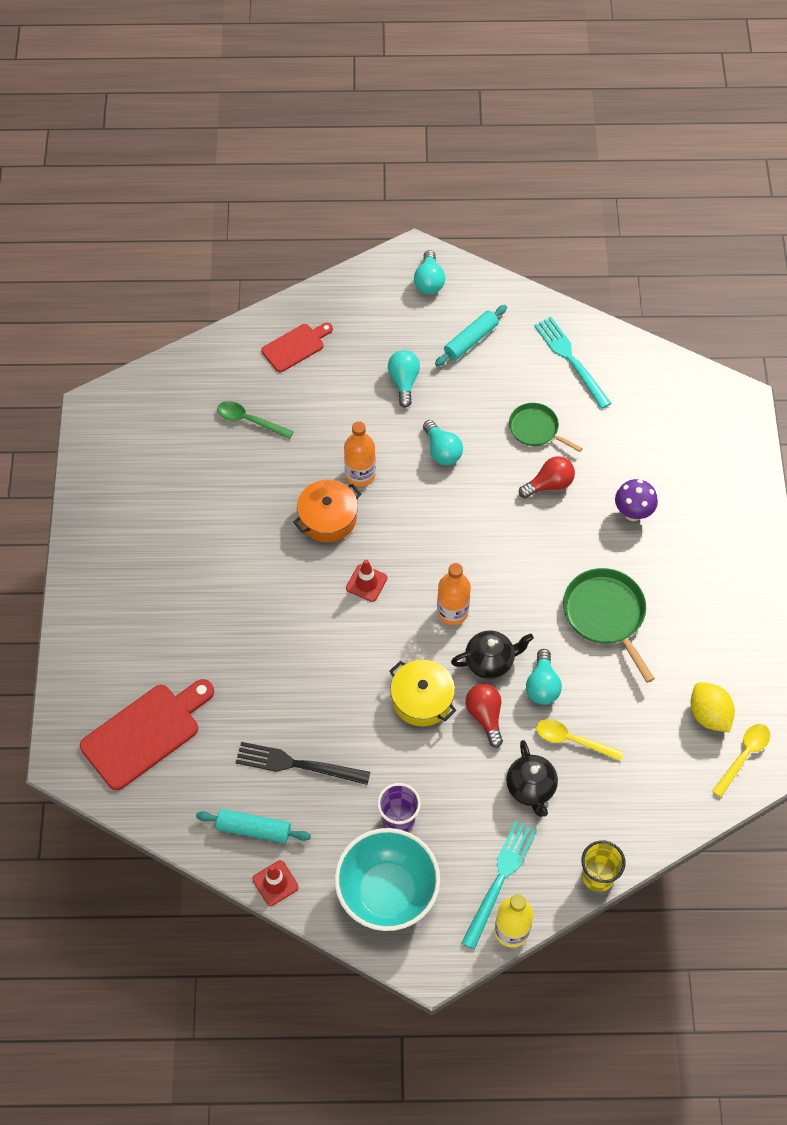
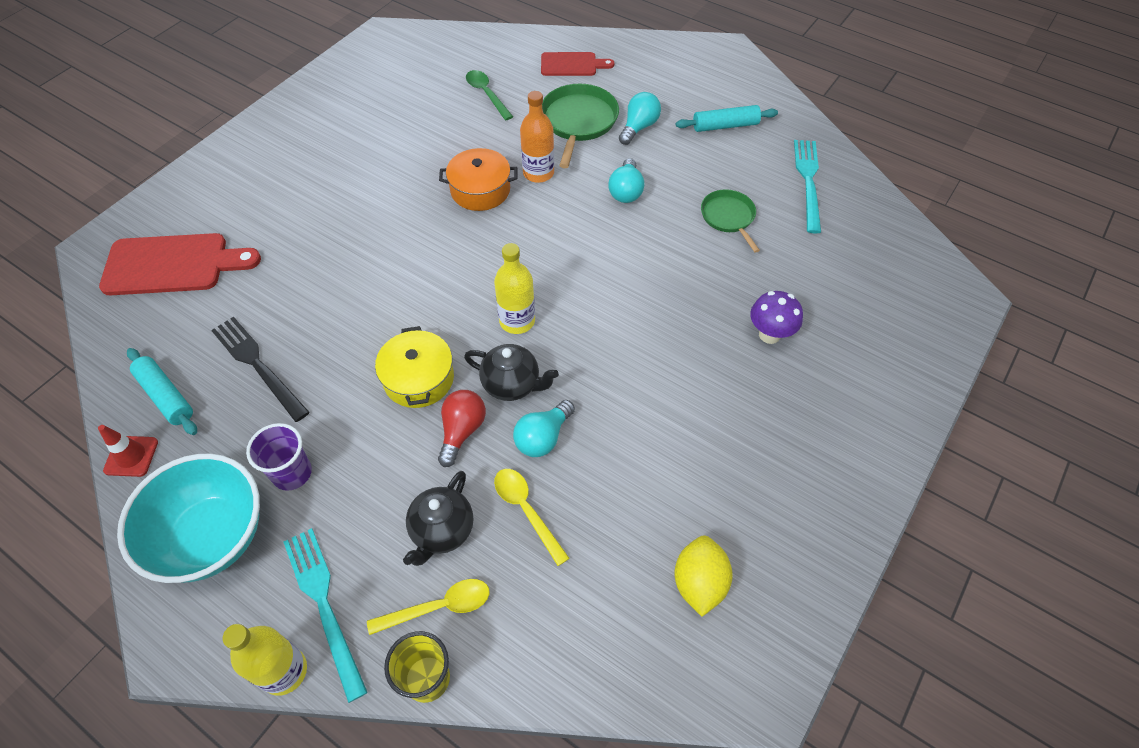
camera: 35 degrees right, 5 degrees down
red traffic cone [346,559,387,602] -> none
turquoise light bulb [414,250,445,294] -> none
orange bottle [437,563,471,625] -> yellow bottle [494,243,535,334]
turquoise fork [461,821,537,950] -> turquoise fork turned 90 degrees counterclockwise [283,528,368,703]
red light bulb [519,456,575,498] -> none
green pan [563,568,655,683] -> green pan moved to [542,84,619,168]
yellow spoon [712,724,770,798] -> yellow spoon moved to [367,579,489,635]

